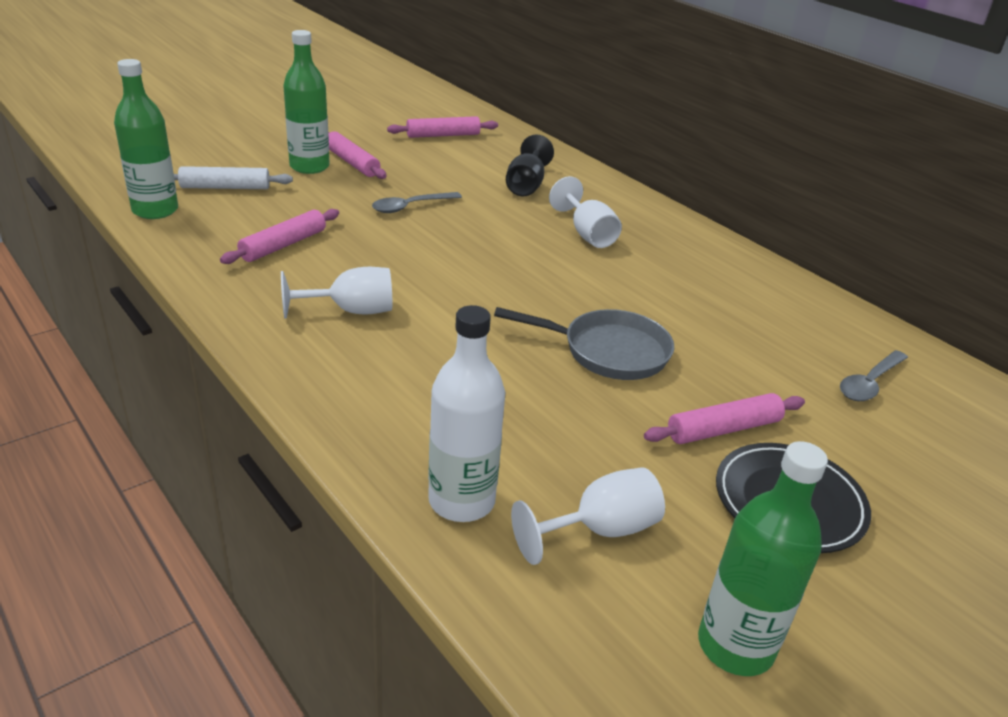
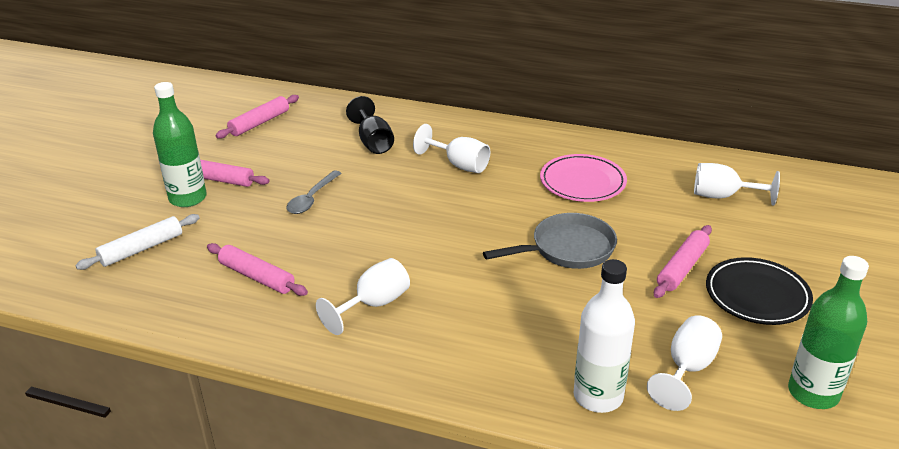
camera: 30 degrees left, 0 degrees up
green bottle [114,59,178,219] -> none
pink rolling pin [220,209,339,264] -> pink rolling pin turned 60 degrees counterclockwise [207,243,308,296]
grey spoon [840,350,908,401] -> white goblet [694,163,780,206]
none -> pink plate [540,154,627,202]

